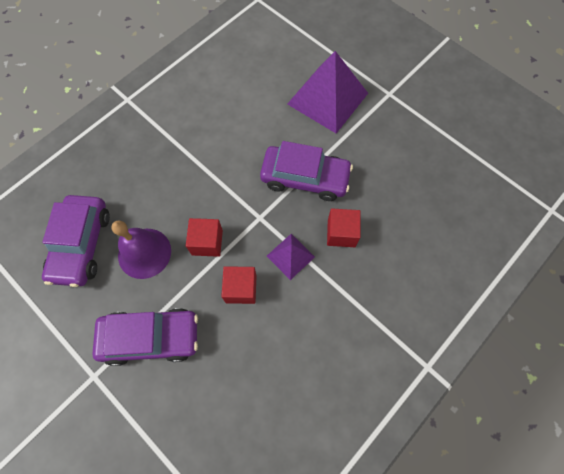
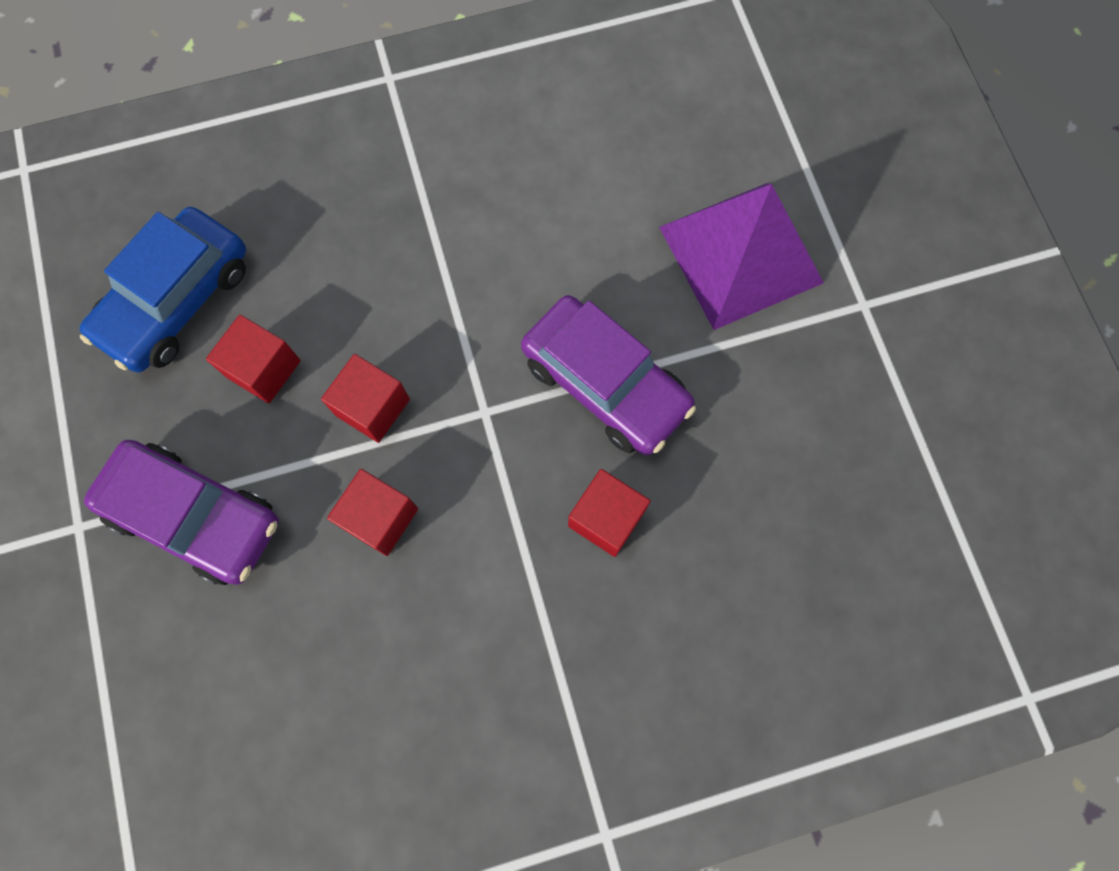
camera: 30 degrees right, 5 degrees up
purple car [42,195,110,287] -> blue car [80,207,246,372]
purple bell [111,220,171,279] -> red cube [206,315,301,403]
purple pyramid [267,234,315,280] -> none

